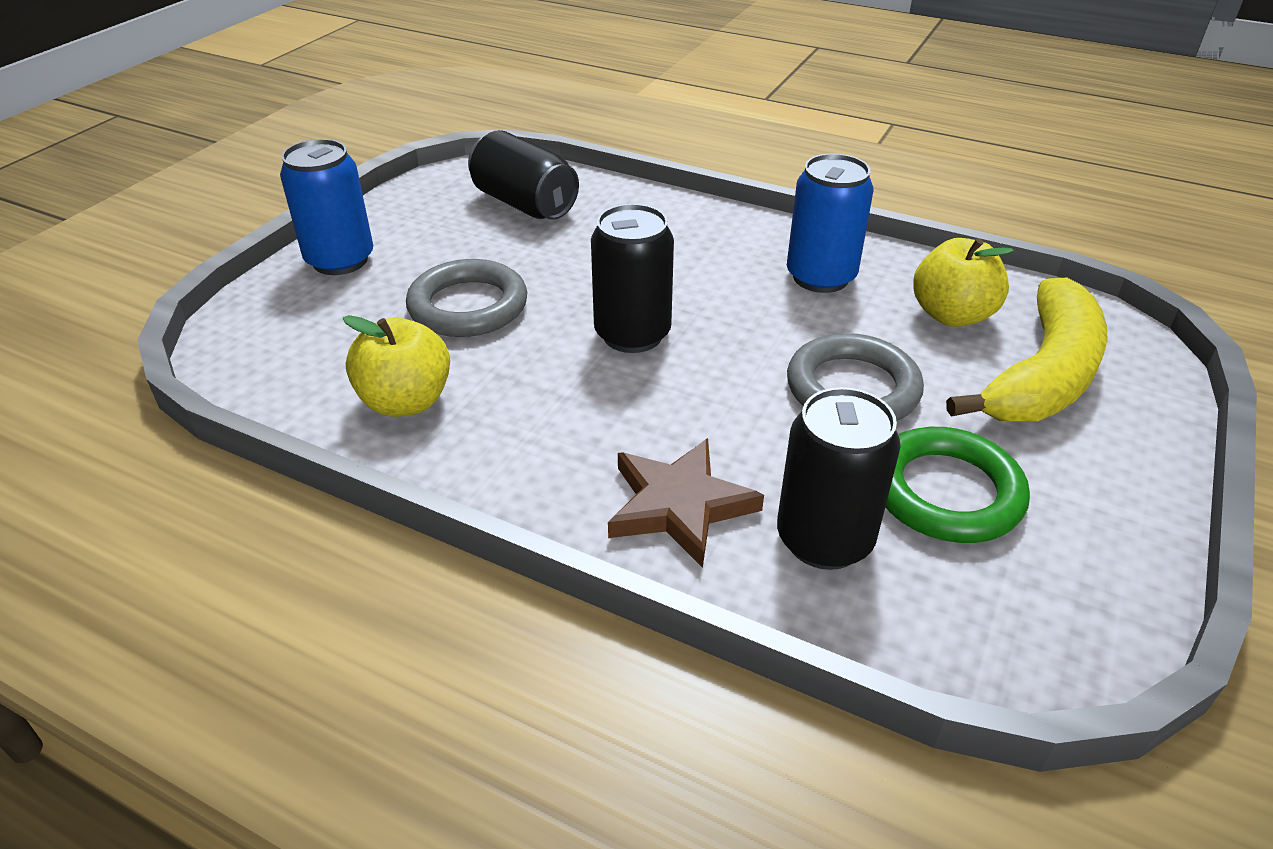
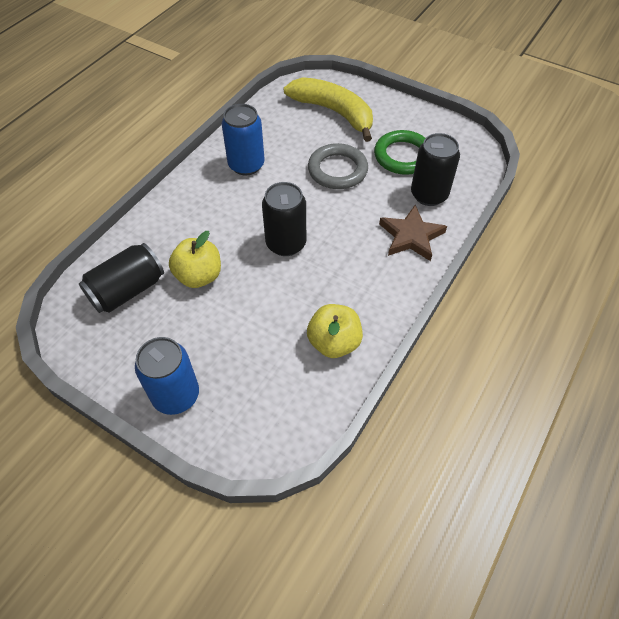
camera: 85 degrees left, 15 degrees up
grey ring [406,259,527,337] -> none
yellow apple [913,238,1013,327] -> yellow apple moved to [169,231,221,288]

